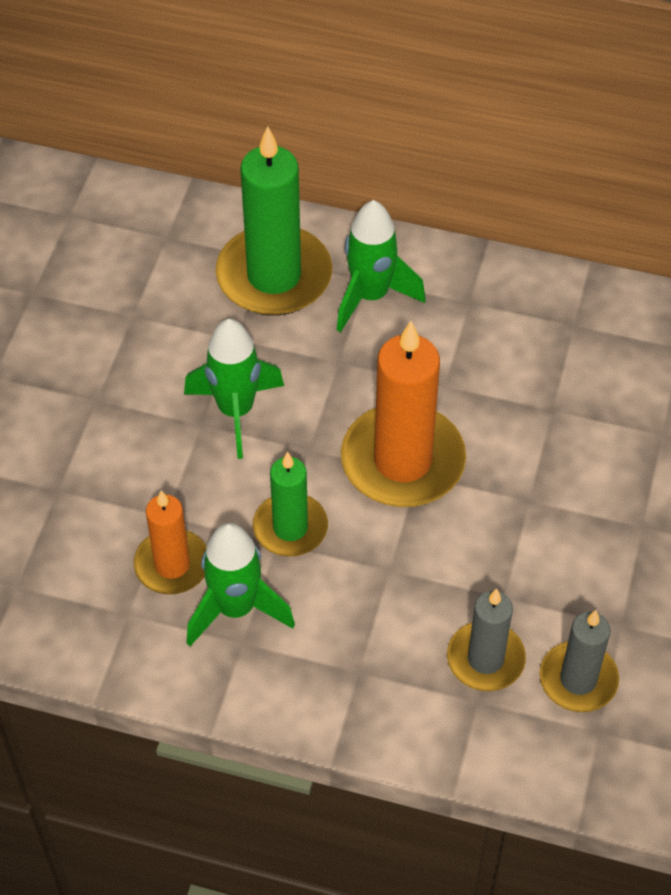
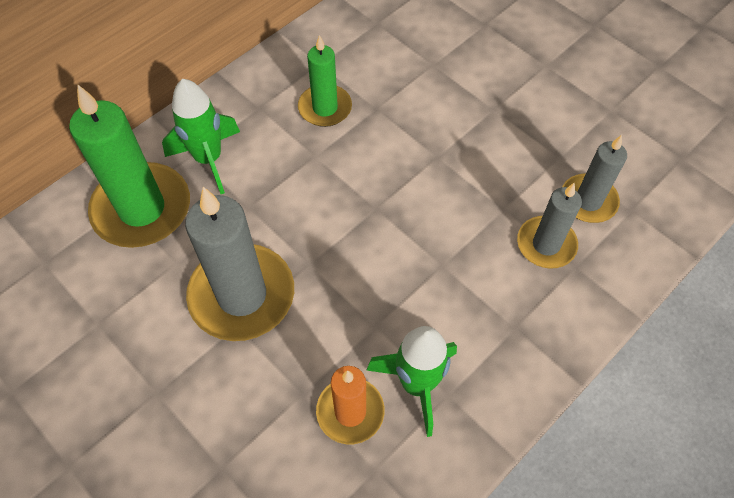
camera: 60 degrees left, 5 degrees up
green rocket [184,319,284,459] -> grey candle [185,187,294,341]
green candle [253,452,328,556] -> green candle moved to [298,35,352,127]
orange candle [341,321,466,507] -> none

